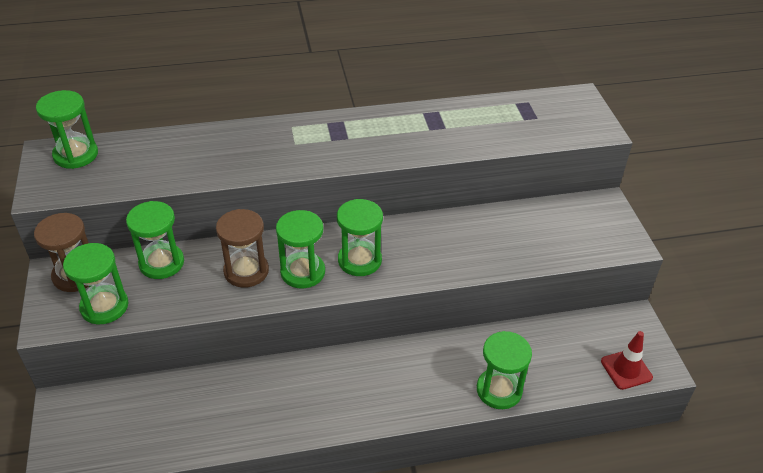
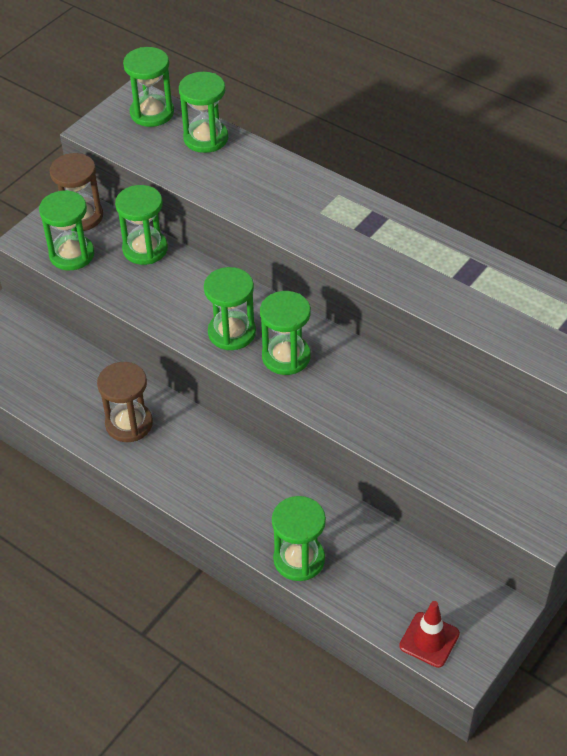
camera: 50 degrees right, 5 degrees up
brown hourglass [216,209,269,288] -> brown hourglass moved to [97,362,153,442]
none -> green hourglass [179,72,228,153]

